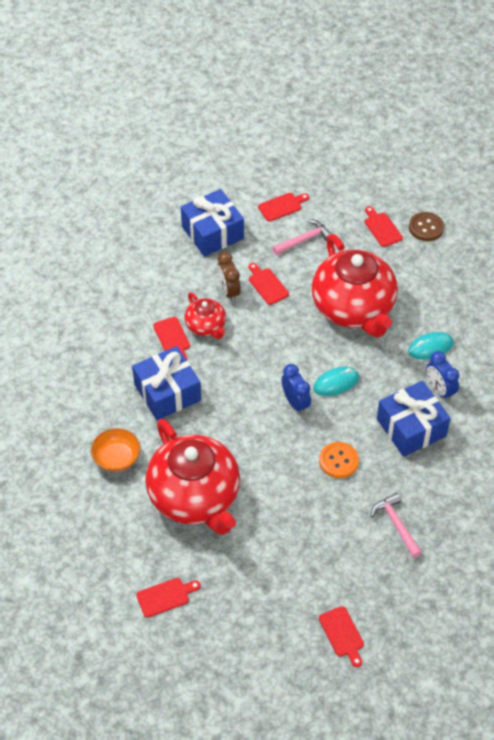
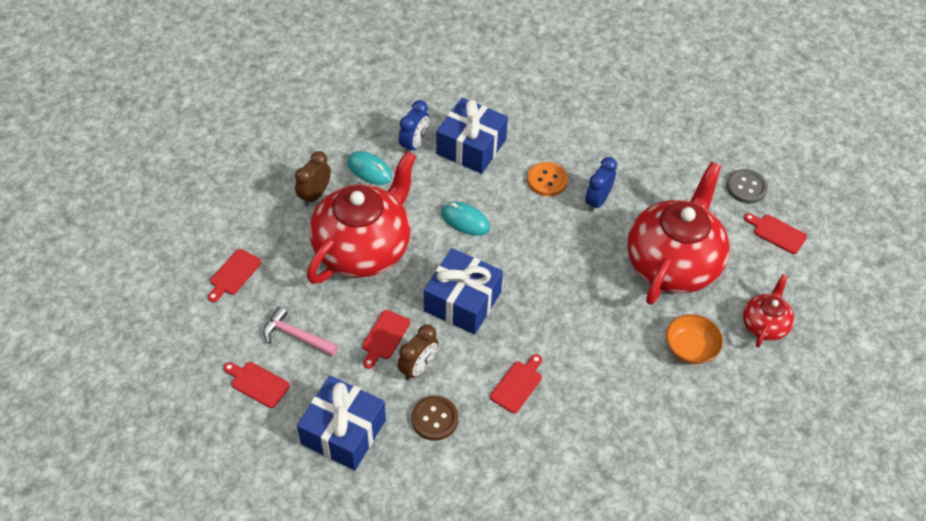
camera: 125 degrees left, 0 degrees up
blue gift [132,346,201,420] -> blue gift moved to [424,248,503,334]
red teapot [185,292,226,339] -> red teapot moved to [743,274,794,347]
blue clock [282,364,311,414] -> blue clock moved to [585,157,617,212]
red cutting board [319,606,364,667] -> none
pink hammer [371,493,422,558] -> none
brown button [409,212,444,241] -> brown button moved to [411,396,458,441]
none -> brown clock [295,151,331,206]
none -> grey button [726,169,768,204]

